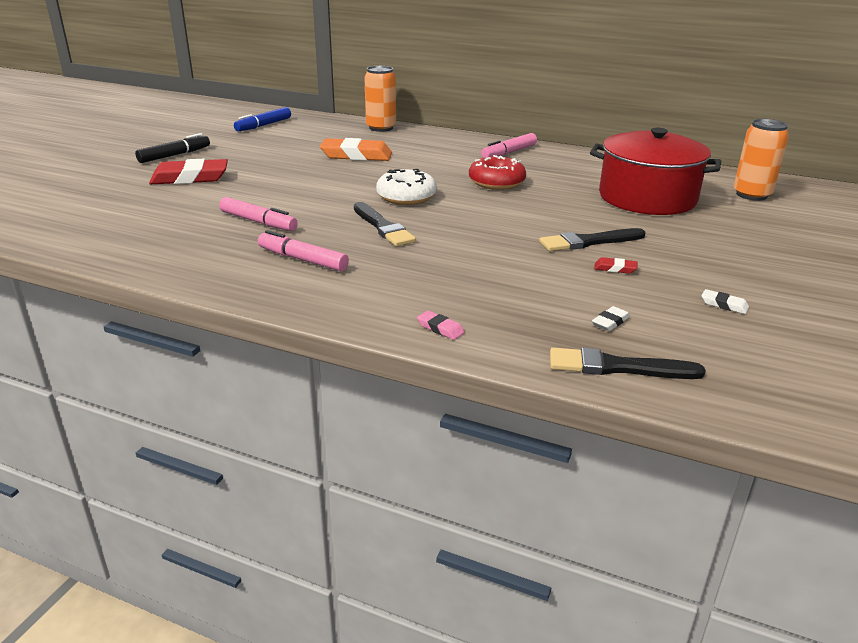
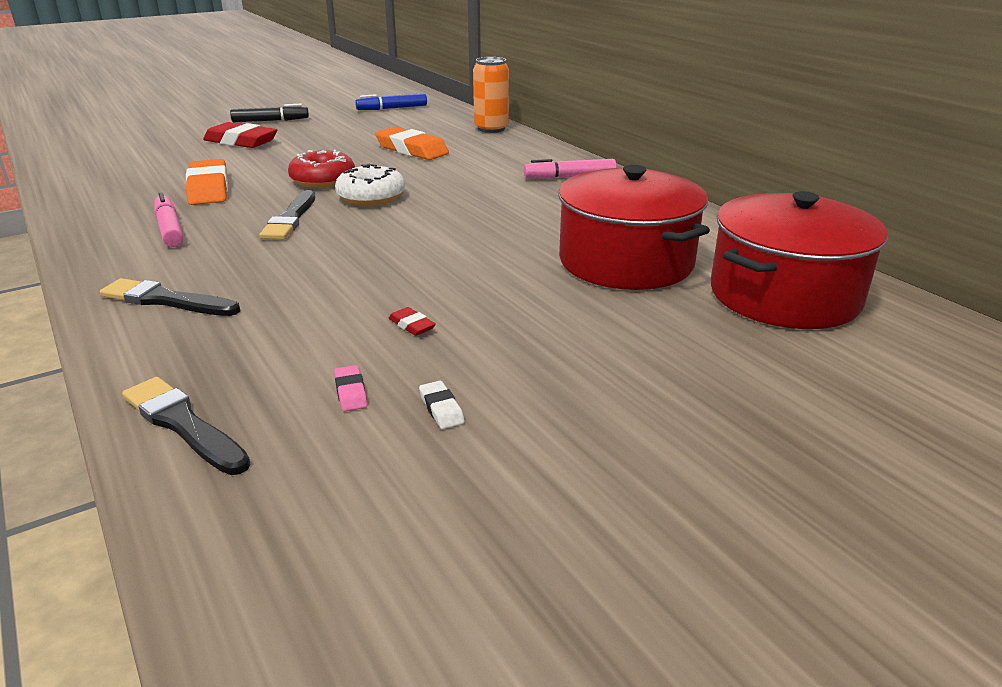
camera: 35 degrees right, 0 degrees up
pink marker [219,197,298,231] -> orange eraser [186,159,228,205]
pink eraser [417,311,465,340] -> pink eraser moved to [334,365,367,411]
red donut [469,155,526,190] -> red donut moved to [288,150,355,188]
black brush [539,228,646,251] -> black brush moved to [100,278,240,316]
white eraser [592,306,630,331] -> none
orange can [733,119,789,201] -> red pot [710,191,888,329]

